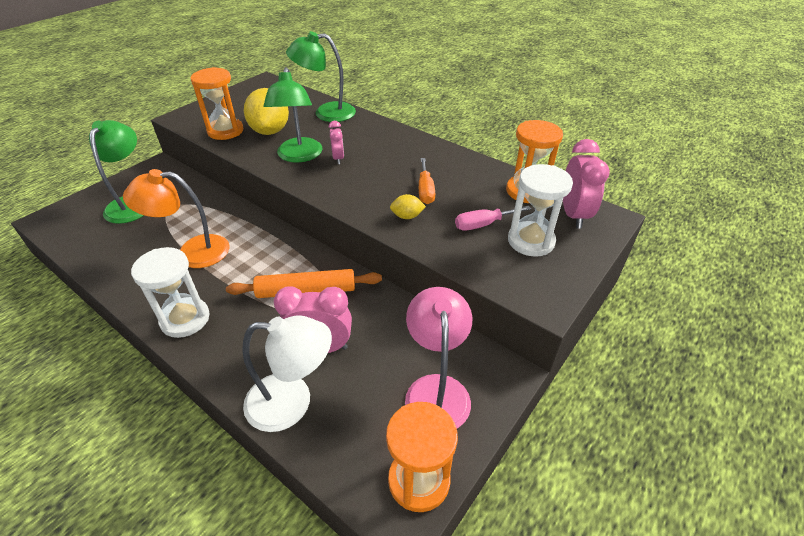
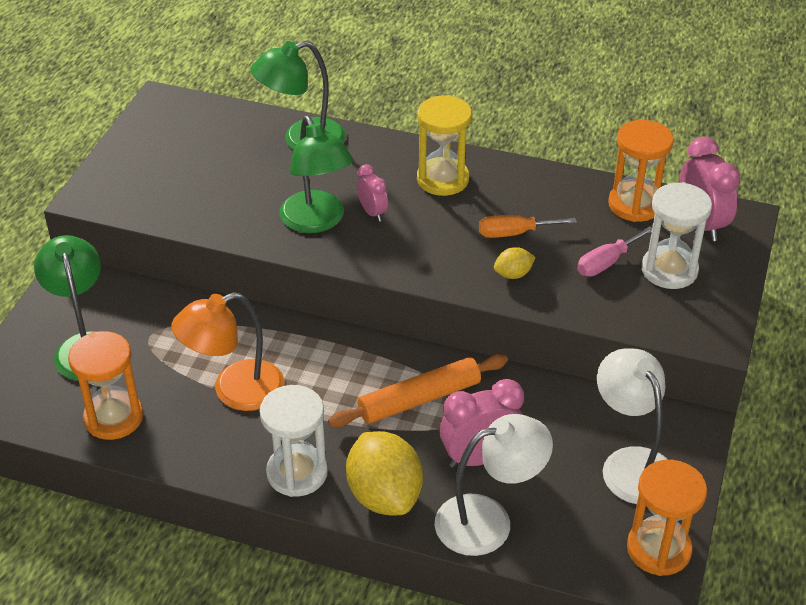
camera: 20 degrees left, 0 degrees up
orange hourglass [190,67,243,140] -> orange hourglass moved to [68,331,143,440]
yellow lemon [244,88,289,135] -> yellow lemon moved to [346,431,423,515]
pink lamp [405,287,472,428] -> white lamp [597,348,668,504]
orange screwdriver [419,158,435,204] -> orange screwdriver turned 105 degrees clockwise [479,215,577,238]
none -> yellow hourglass [417,95,472,196]

